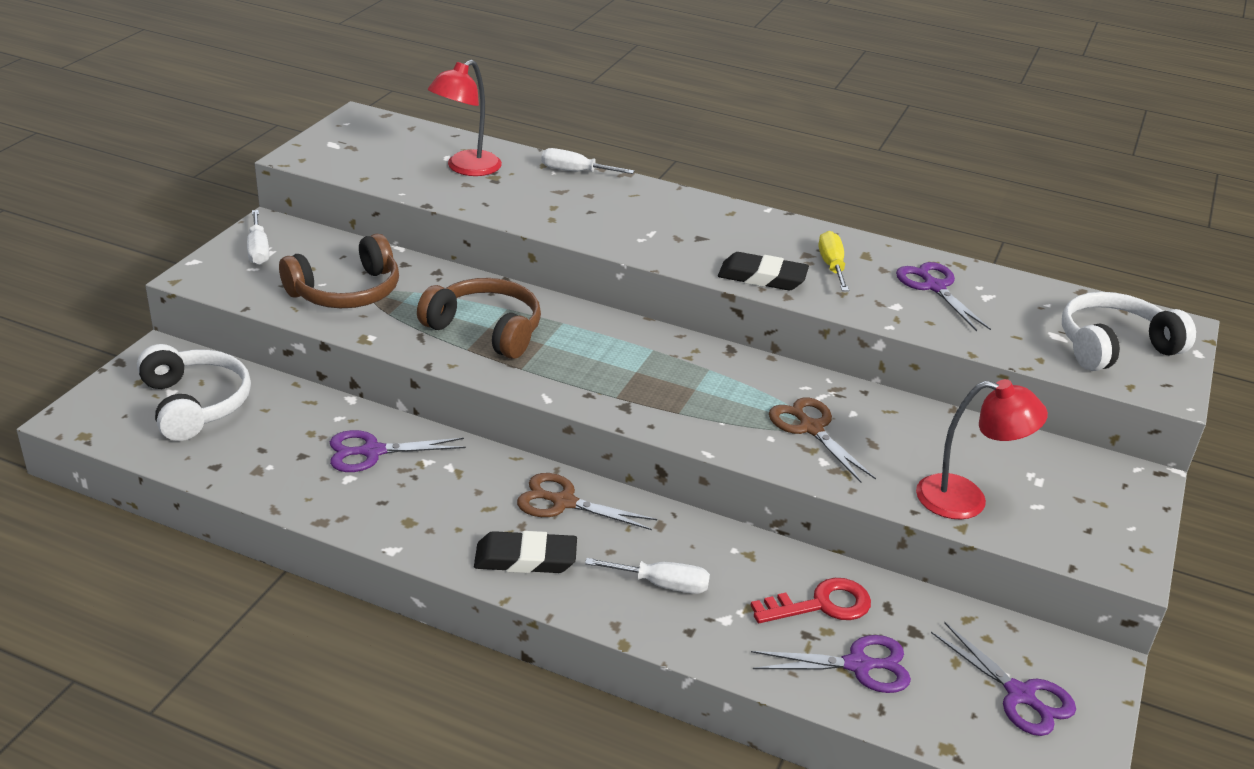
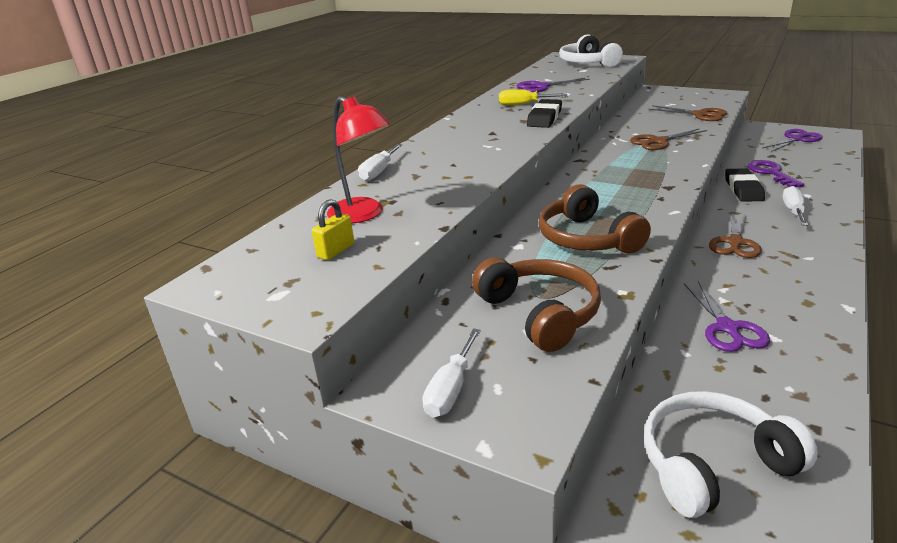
camera: 80 degrees left, 5 degrees down
white screwdriver [247,210,269,265] -> white screwdriver turned 120 degrees clockwise [422,328,481,417]
brown headphones [417,278,541,359] -> brown headphones turned 60 degrees counterclockwise [539,184,651,253]
black eraser [474,531,577,573] -> black eraser moved to [725,168,765,202]
red key [750,578,871,623] -> purple key [747,160,804,187]
purple scissors [751,635,911,693] -> none
red lamp [916,379,1048,520] -> brown scissors [648,105,727,121]
none -> yellow padlock [312,199,354,260]

